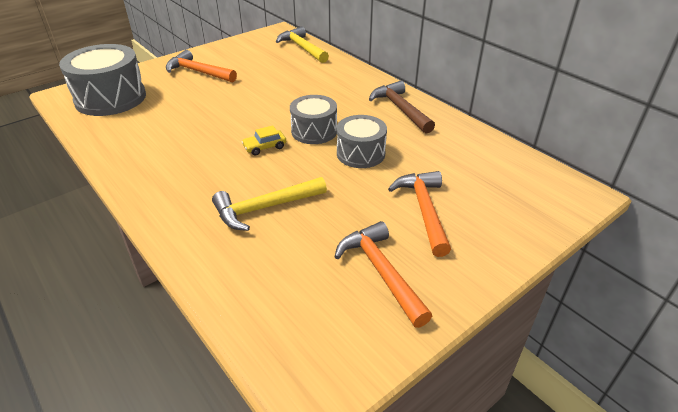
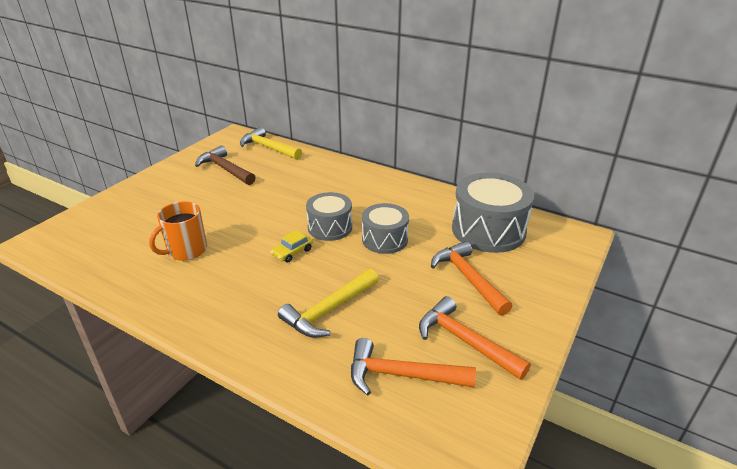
camera: 20 degrees left, 5 degrees down
grey drum [59,44,146,116] -> grey drum moved to [452,173,534,253]
orange hammer [166,50,237,83] -> orange hammer moved to [351,338,476,396]
brown hammer [369,81,435,134] -> brown hammer moved to [195,146,256,185]
none -> orange mug [149,201,207,261]

